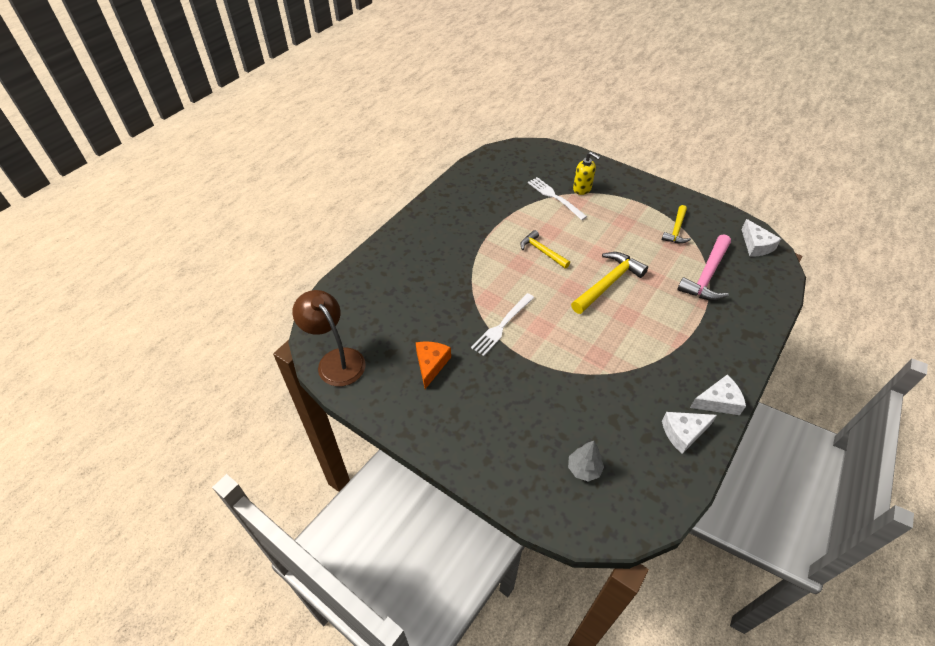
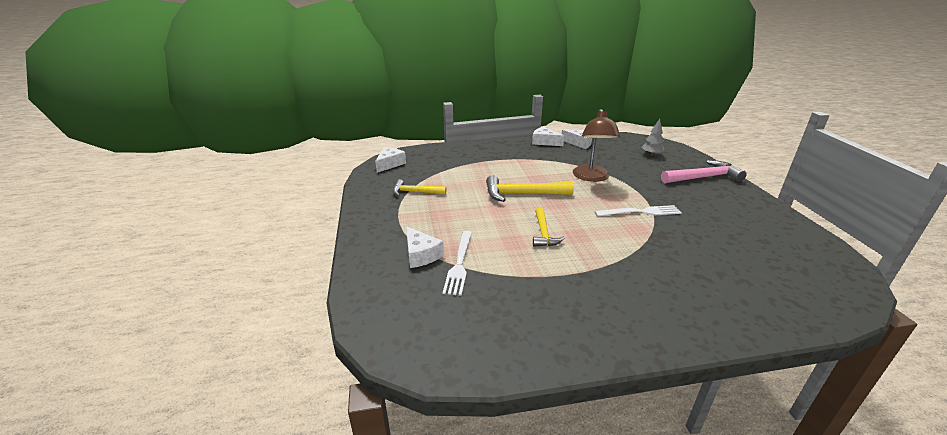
camera: 135 degrees left, 20 degrees down
brown lamp [292,290,366,386] -> brown lamp moved to [573,109,620,182]
orange cheese [415,342,451,389] -> none
yellow soap dispenser [573,152,600,195] -> white cheese [406,226,444,268]
yellow hammer [662,205,691,244] -> yellow hammer turned 150 degrees counterclockwise [393,179,447,196]
pink hammer [677,234,731,301] -> pink hammer moved to [661,160,747,183]

